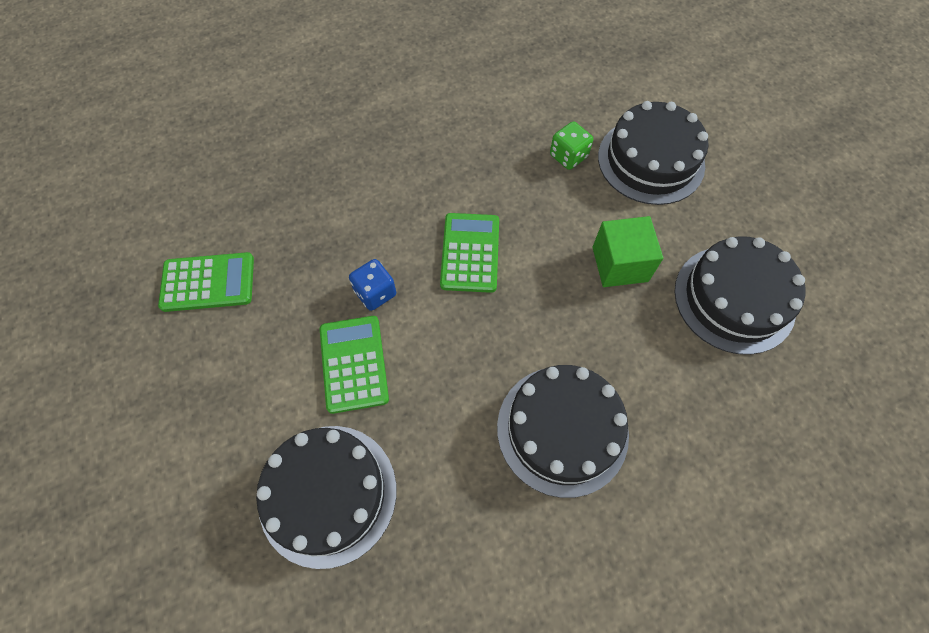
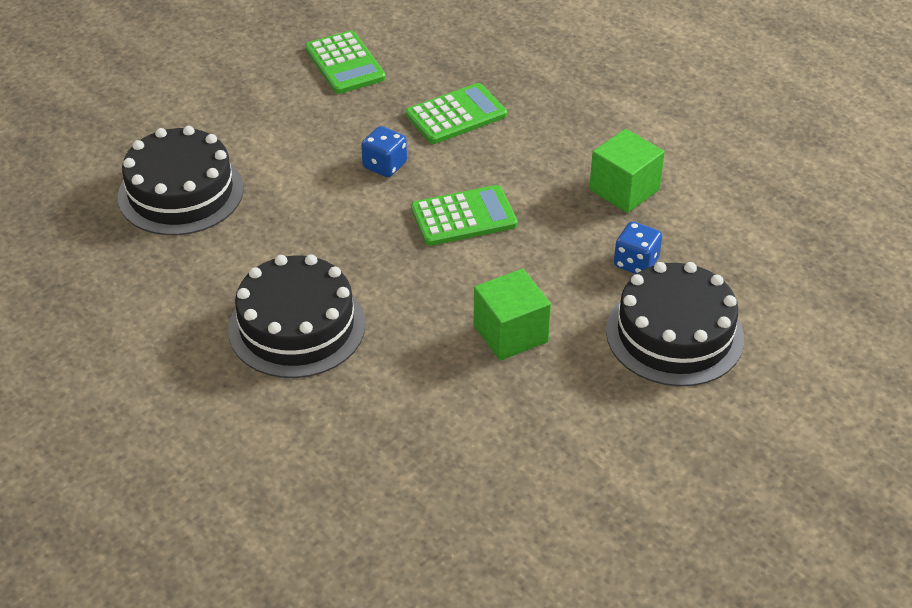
camera: 70 degrees right, 20 degrees down
green calculator [320,316,389,414] -> green calculator moved to [406,83,507,144]
green dice [550,121,593,170] -> blue dice [614,221,662,274]
black cake [675,236,805,355] -> none
none -> green cube [589,129,665,213]

